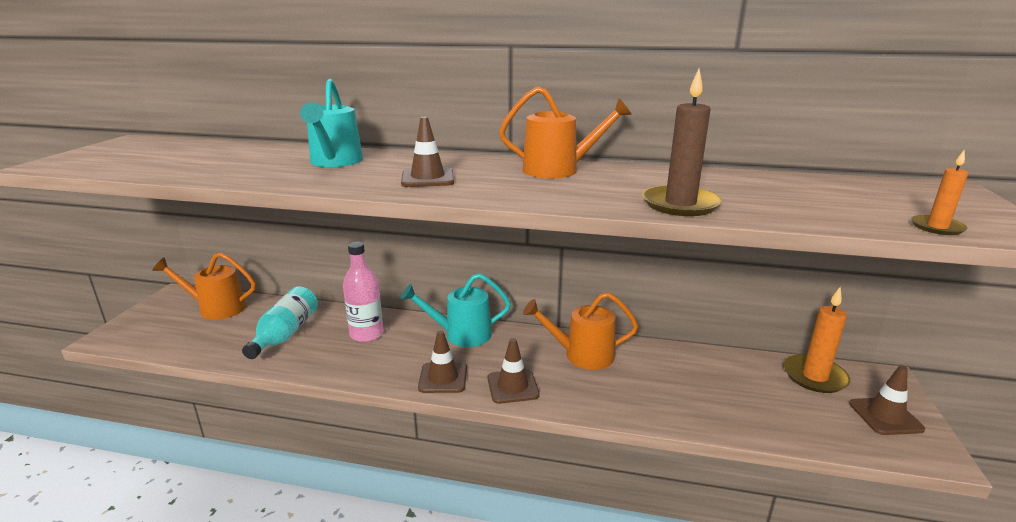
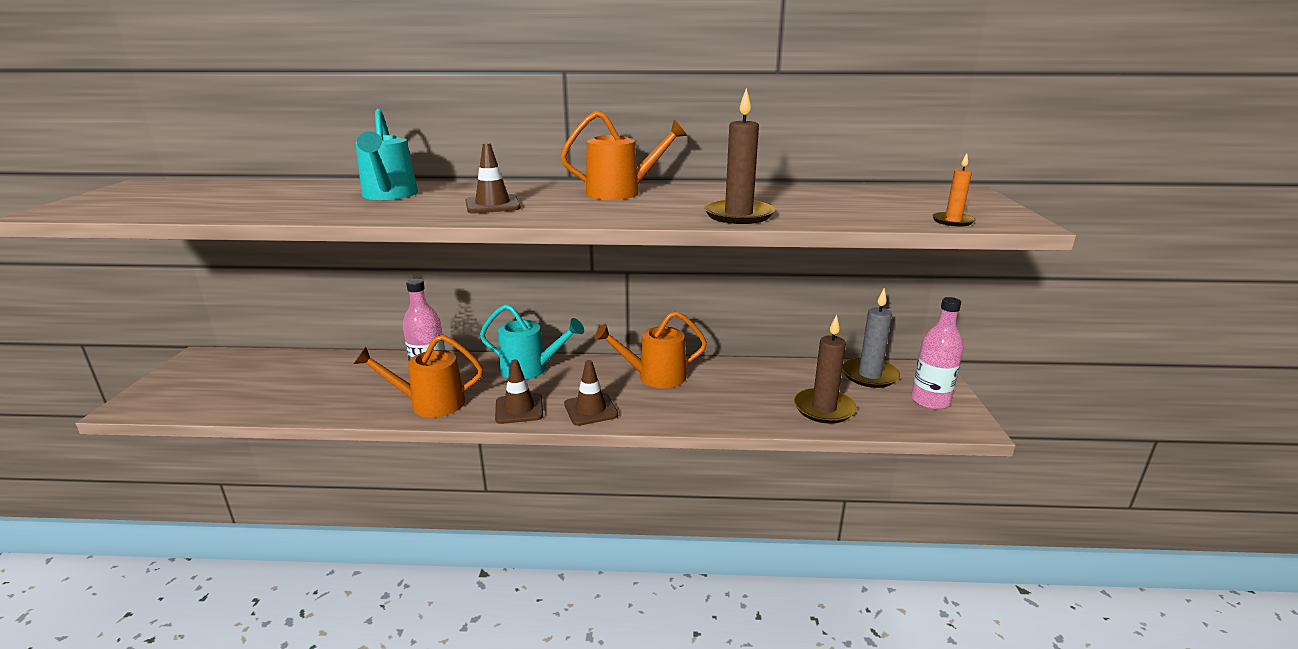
camera: 10 degrees left, 0 degrees up
orange watering can [153,252,256,320] -> orange watering can moved to [354,334,483,418]
turquoise bottle [242,286,318,359] -> none
turquoise watering can [401,273,511,347] -> turquoise watering can turned 150 degrees counterclockwise [480,304,584,379]
orange candle [784,287,850,393] -> grey candle [842,288,900,388]
brown traffic cone [849,365,925,435] -> pink bottle [911,297,963,410]
none -> brown candle [794,315,856,424]

